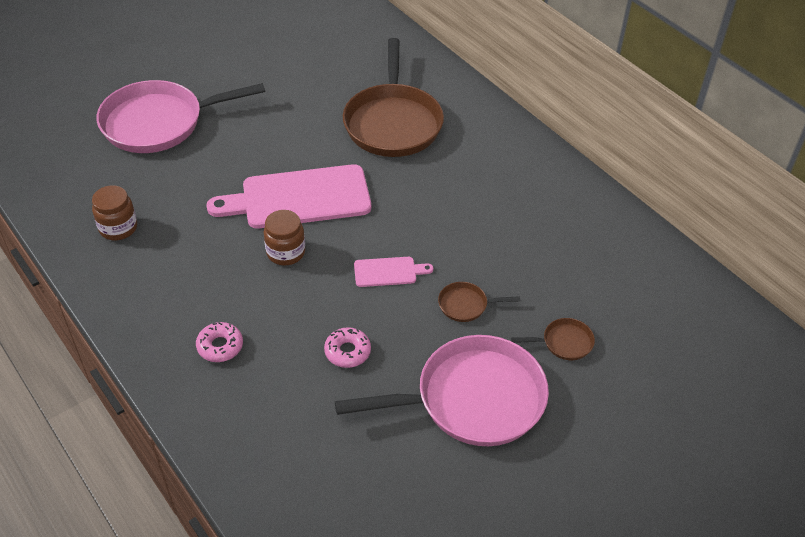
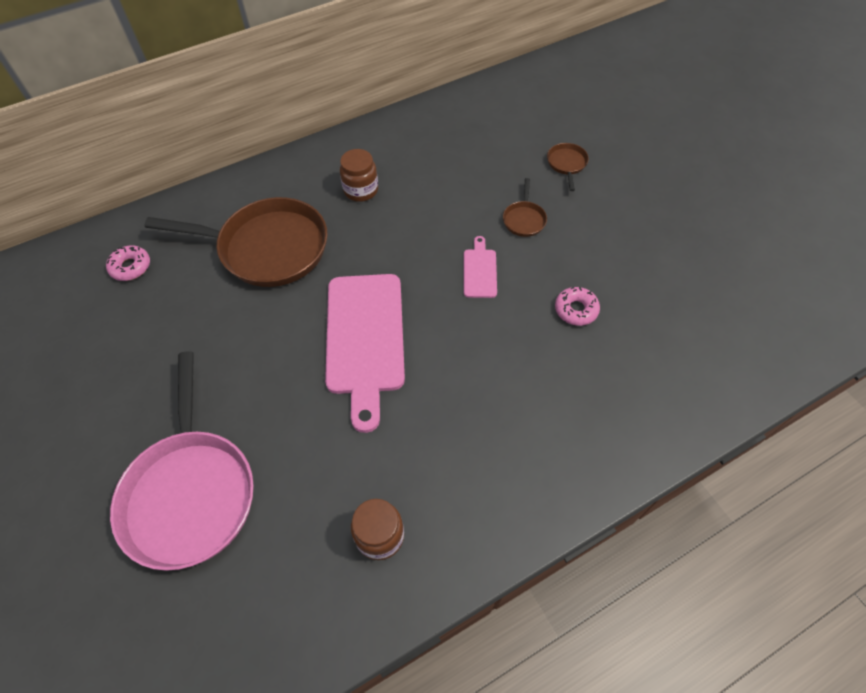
camera: 80 degrees left, 10 degrees up
pink donut [196,322,243,362] -> pink donut moved to [106,245,150,281]
brown jar [264,210,305,266] -> brown jar moved to [340,149,378,202]
pink pan [335,335,549,446] -> none

